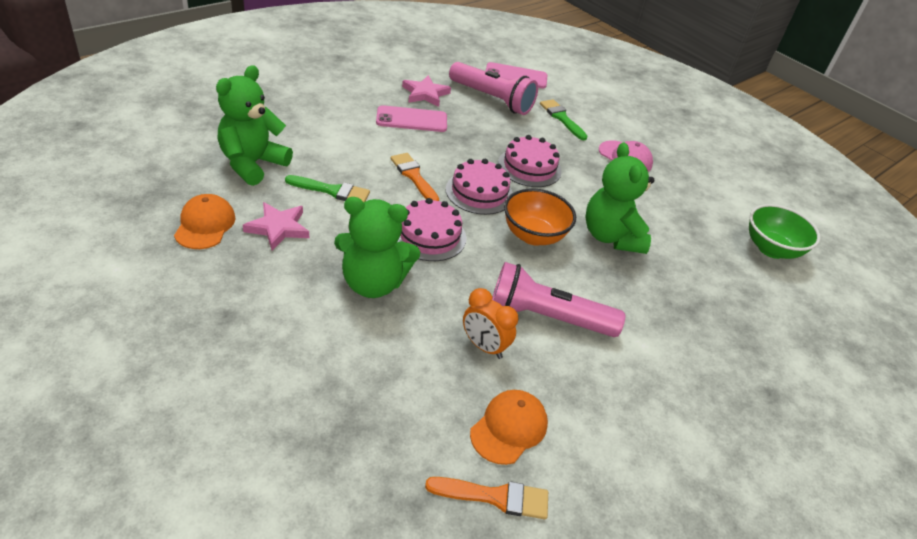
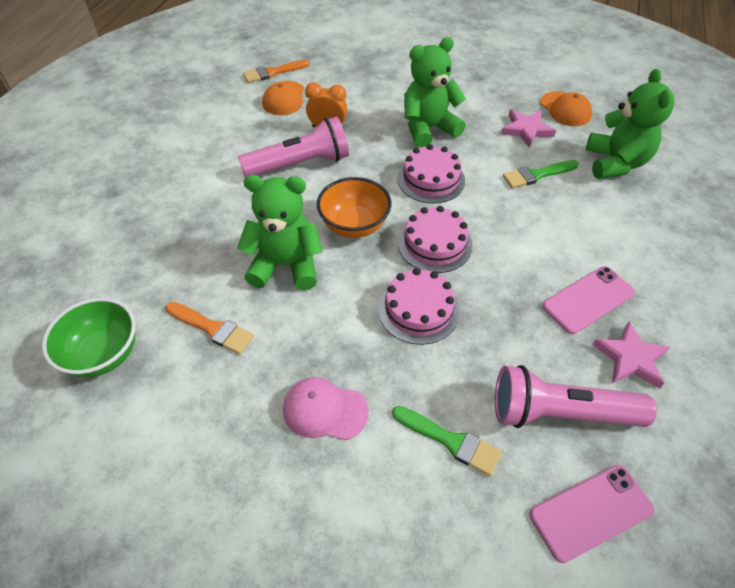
camera: 155 degrees right, 10 degrees up
orange brush [390,153,439,201] -> orange brush moved to [166,302,254,354]
green teddy bear [585,143,654,254] -> green teddy bear turned 45 degrees counterclockwise [237,175,323,290]

